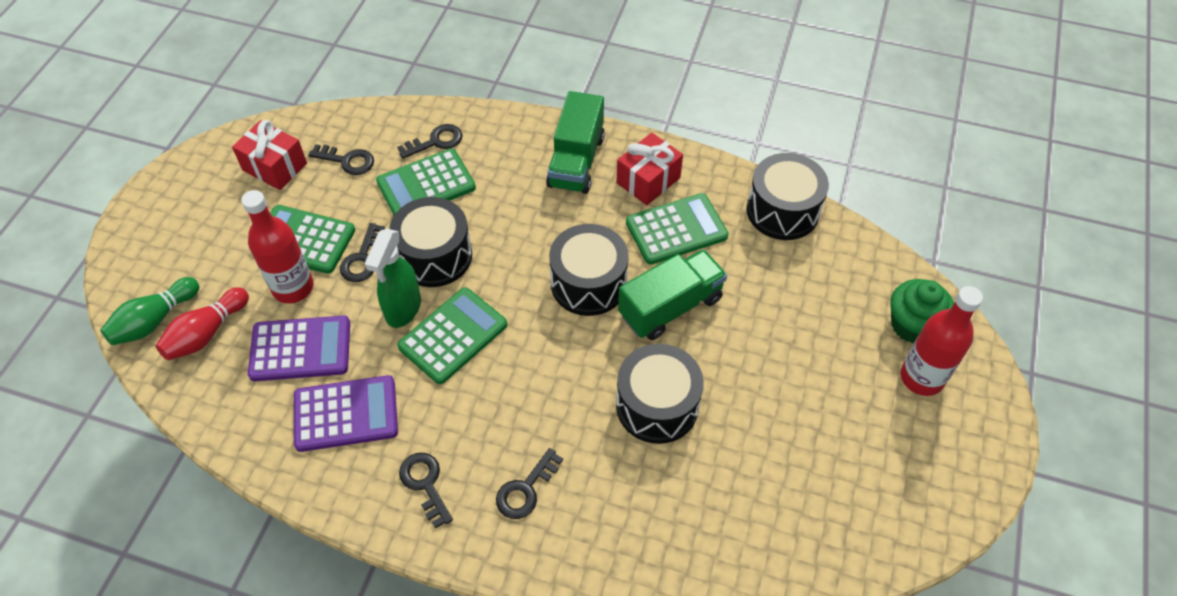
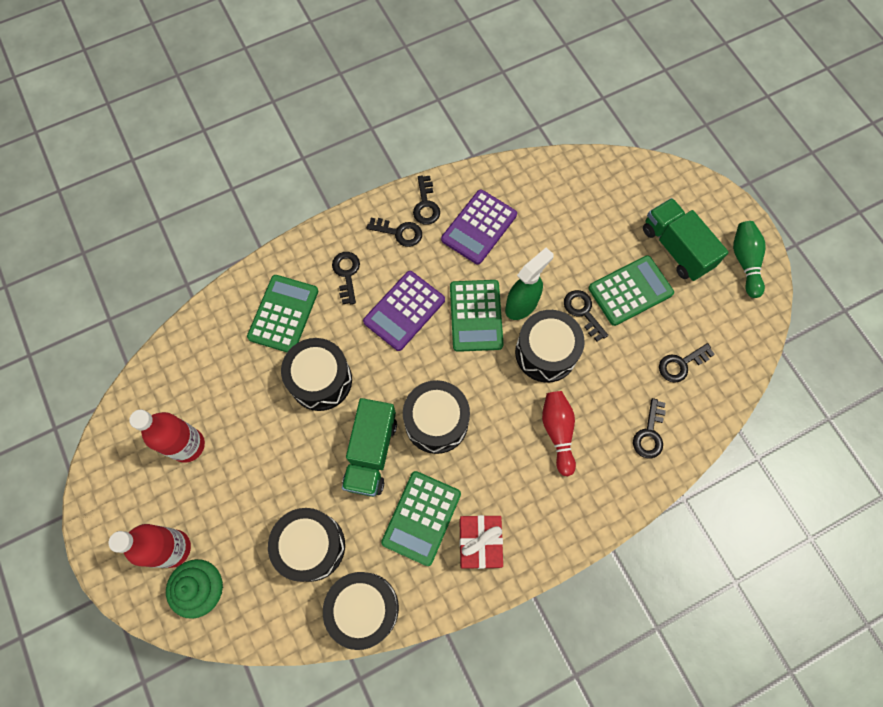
camera: 135 degrees right, 15 degrees up
green bowling pin [100,277,199,345] -> green bowling pin moved to [733,221,766,298]
red bowling pin [156,287,249,360] -> red bowling pin moved to [542,391,576,476]
red gift [232,120,307,190] -> none
red bottle [241,190,314,303] -> red bottle moved to [129,410,205,463]
purple calculator [248,315,350,381] -> purple calculator moved to [363,271,445,351]
green spray bottle [365,229,421,328] -> green spray bottle turned 75 degrees clockwise [505,248,554,320]
green calculator [376,148,476,215] -> green calculator moved to [247,275,318,352]
green truck [546,91,605,194] -> green truck moved to [643,198,729,281]
none -> black drum [268,508,345,582]
none -> black key [413,175,440,225]

